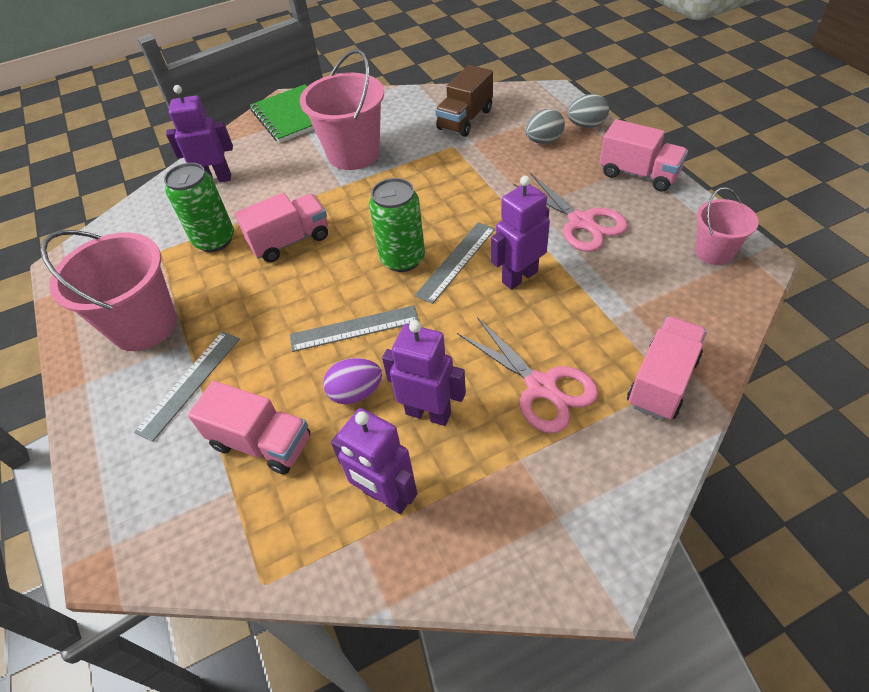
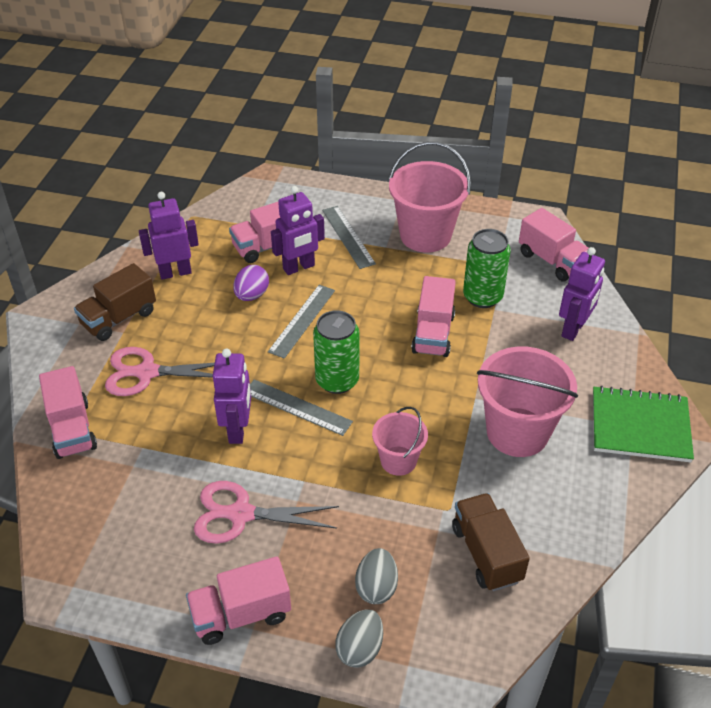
camera: 125 degrees right, 5 degrees down
purple robot [382,320,466,426] -> purple robot moved to [271,186,325,275]
grey ruler [415,222,495,304] -> grey ruler turned 45 degrees counterclockwise [250,379,353,436]
pink bucket [695,187,759,265] -> pink bucket moved to [372,407,428,476]
none -> brown truck [74,263,156,341]
none -> pink truck [519,208,589,281]

